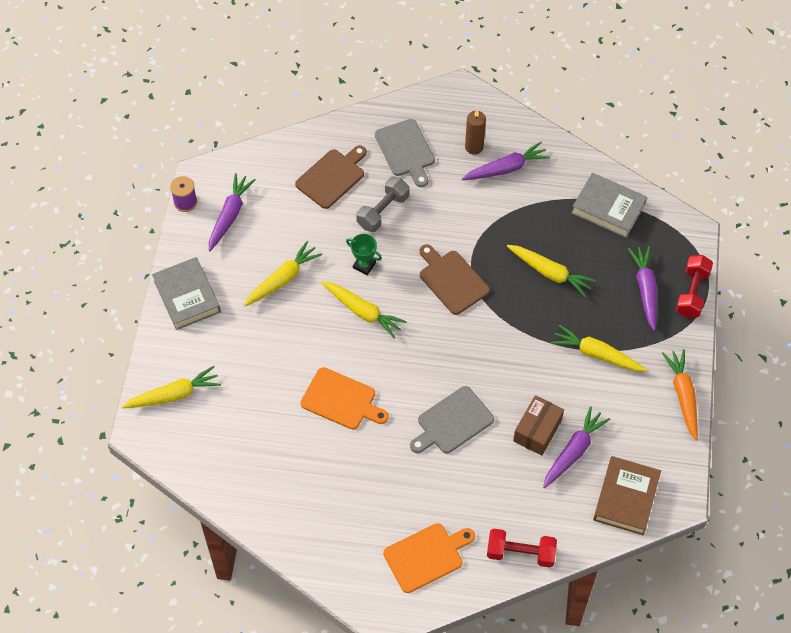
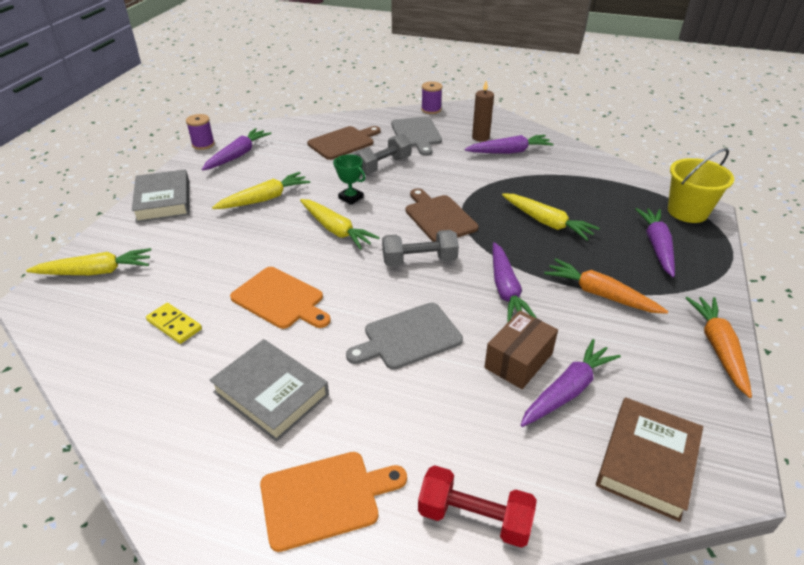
camera: 10 degrees right, 20 degrees down
yellow carrot [551,324,647,372] -> orange carrot [544,258,668,314]
grey book [571,173,647,238] -> grey book moved to [209,339,329,442]
red dumbbell [676,255,713,318] -> none
none -> yellow domino [146,303,202,344]
none -> grey dumbbell [382,230,459,266]
none -> purple spool [421,81,443,114]
none -> purple carrot [493,242,536,322]
none -> yellow bucket [668,148,734,223]

